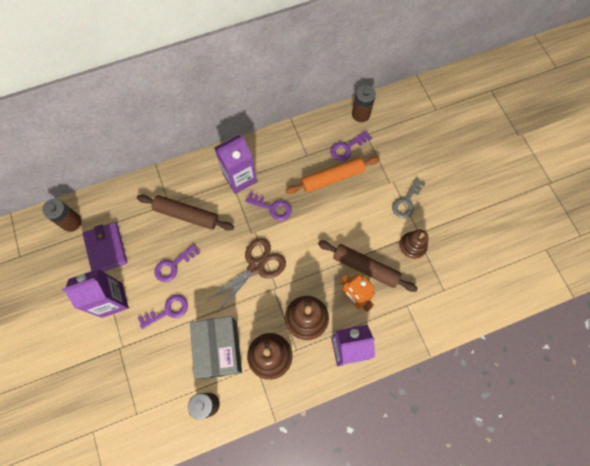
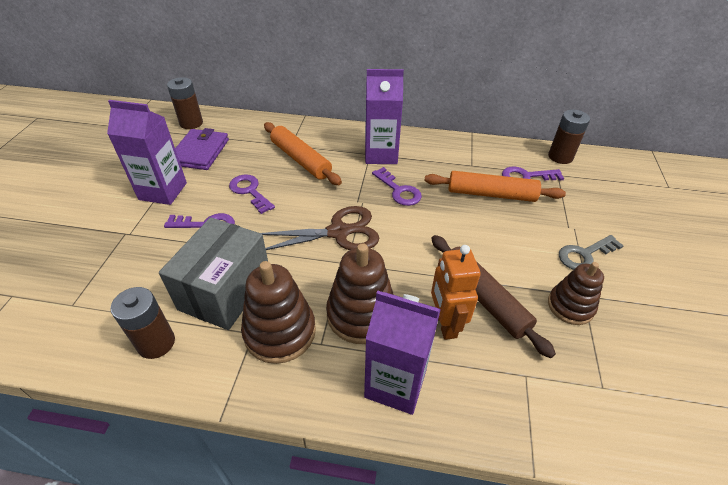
camera: 30 degrees right, 25 degrees down
brown rolling pin [137,195,234,231] -> orange rolling pin [264,122,342,185]
purple key [154,244,200,282] -> purple key turned 60 degrees clockwise [229,174,275,214]

